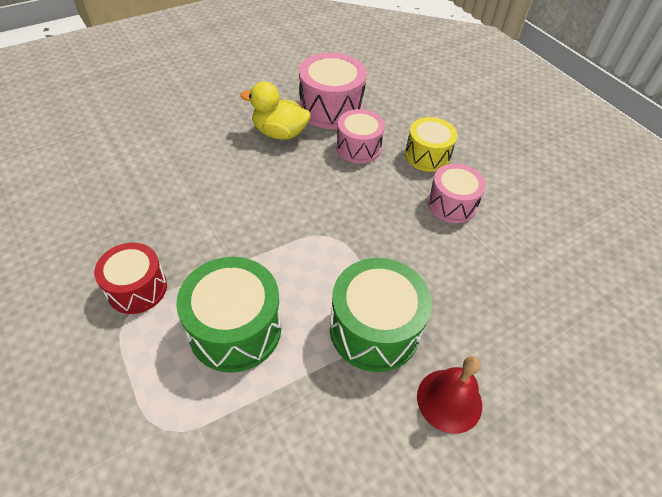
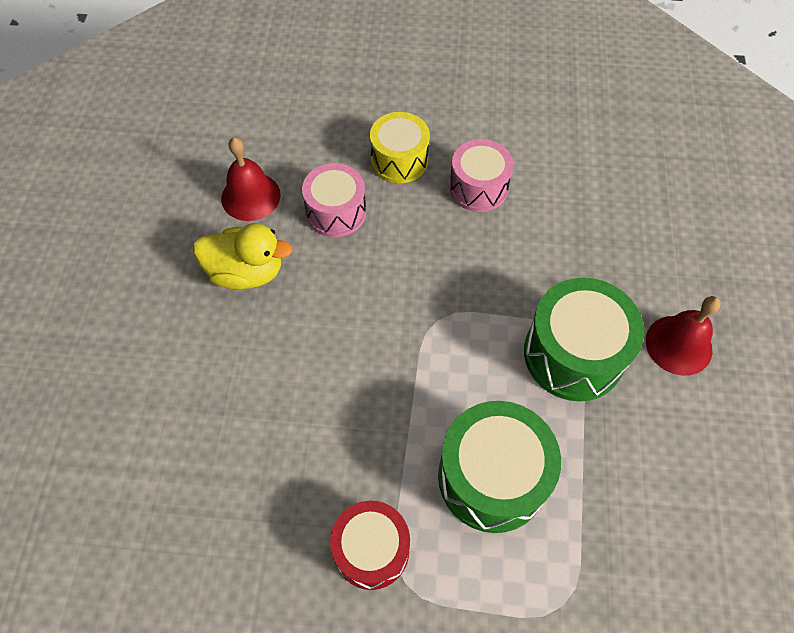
camera: 50 degrees left, 10 degrees up
yellow duck [240,81,311,140] -> yellow duck turned 135 degrees counterclockwise [193,223,293,289]
pink drum [299,53,367,129] -> red bell [221,137,281,221]

